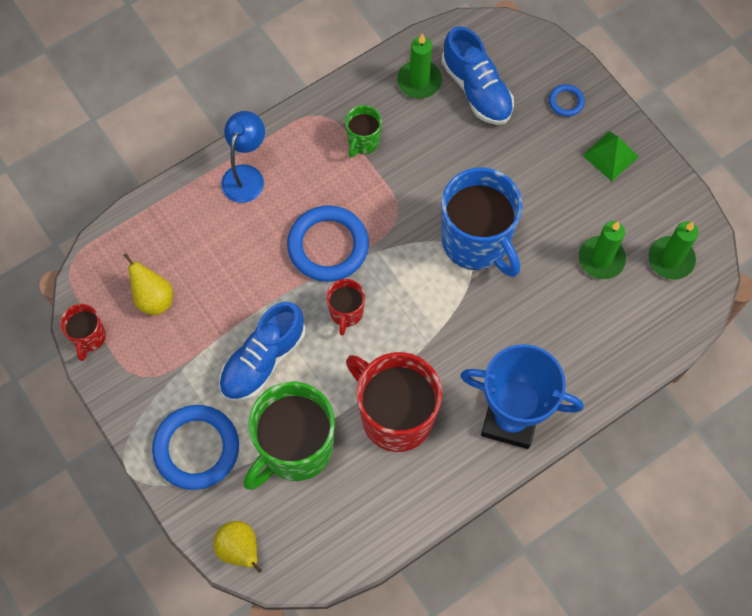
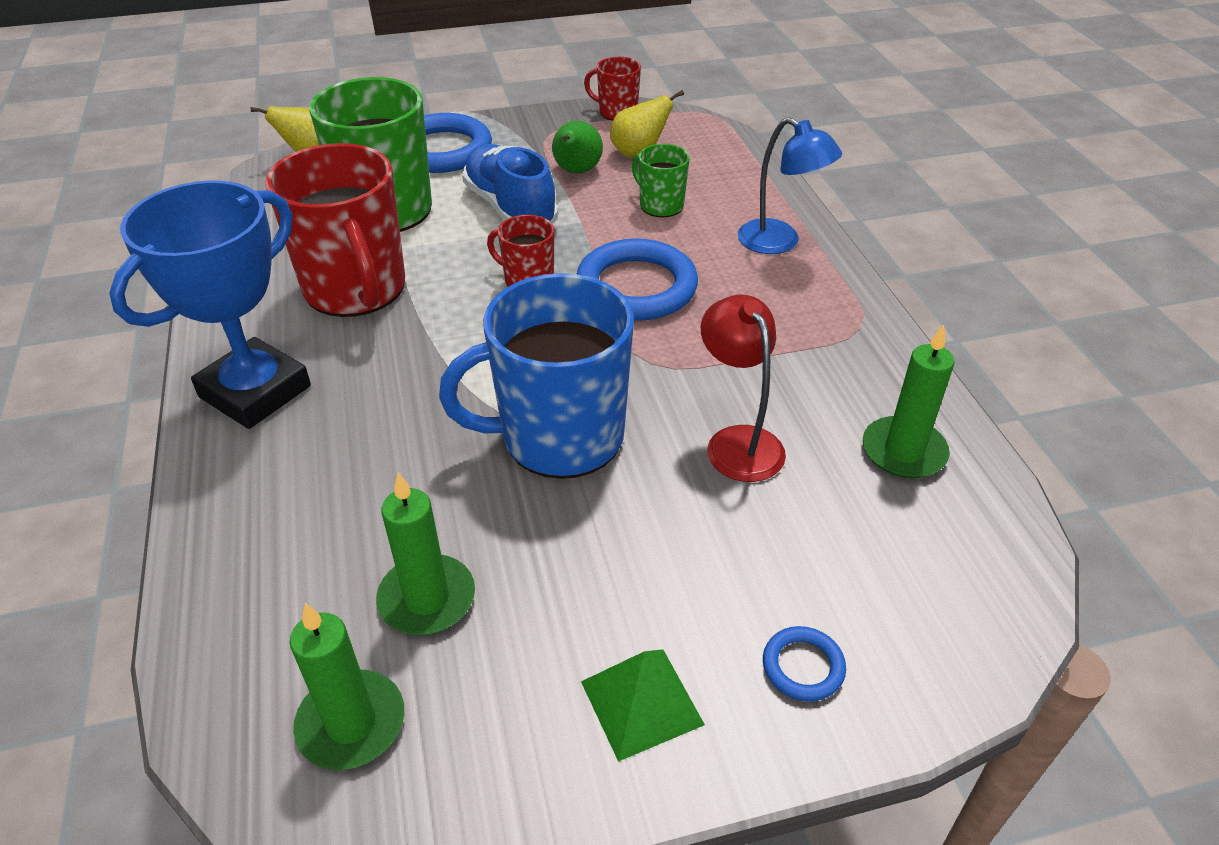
camera: 110 degrees right, 25 degrees down
green mug [345,105,382,157] -> green mug moved to [632,144,690,218]
red mug [346,352,442,452] -> red mug turned 90 degrees clockwise [265,143,405,317]
blue shoe [442,26,514,125] -> none
none -> green pear [552,121,603,174]
none -> red lamp [701,294,786,482]

